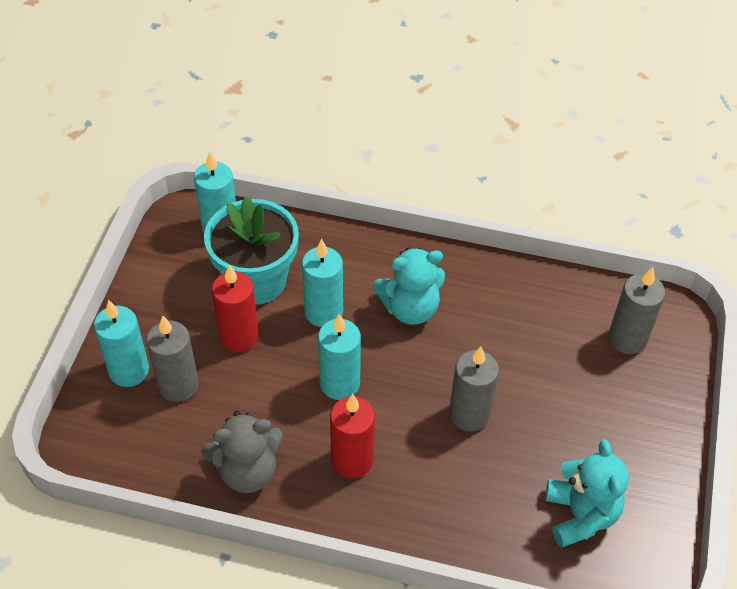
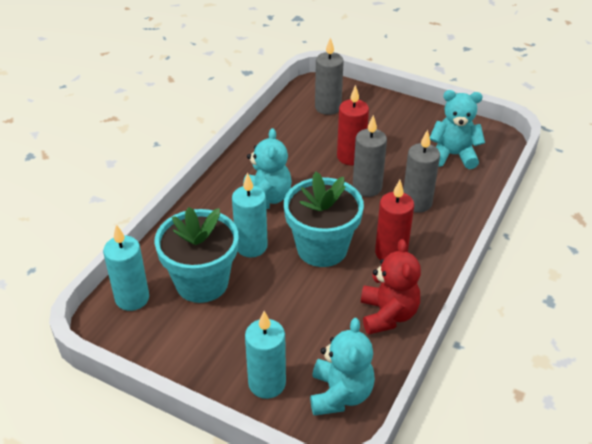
camera: 75 degrees left, 10 degrees down
grey candle [146,315,199,402] -> grey candle moved to [403,130,440,213]
grey teddy bear [201,411,283,493] -> red teddy bear [361,239,421,334]
red candle [212,265,259,352] -> red candle moved to [337,85,369,165]
turquoise candle [318,314,361,400] -> turquoise flower pot [284,171,364,267]
none -> turquoise teddy bear [310,318,375,416]

